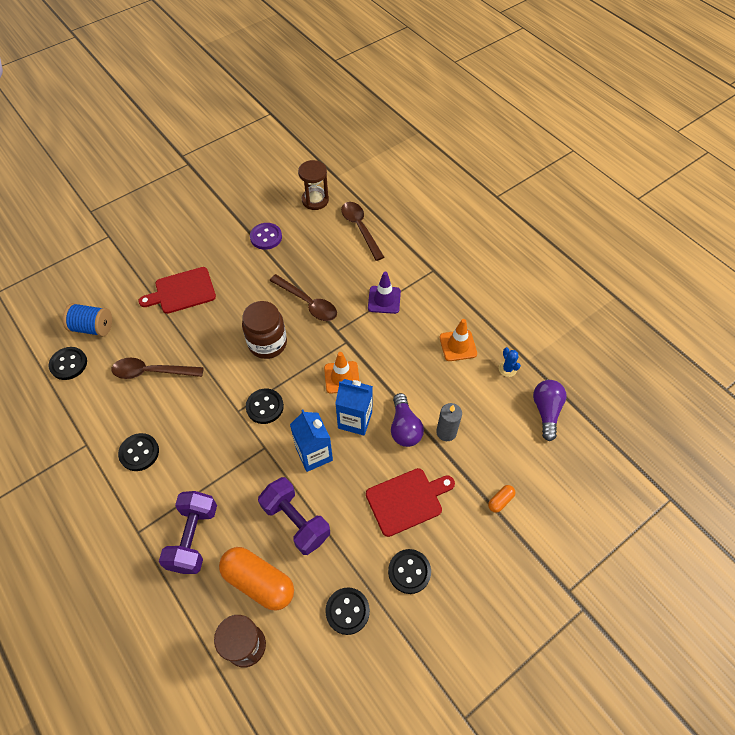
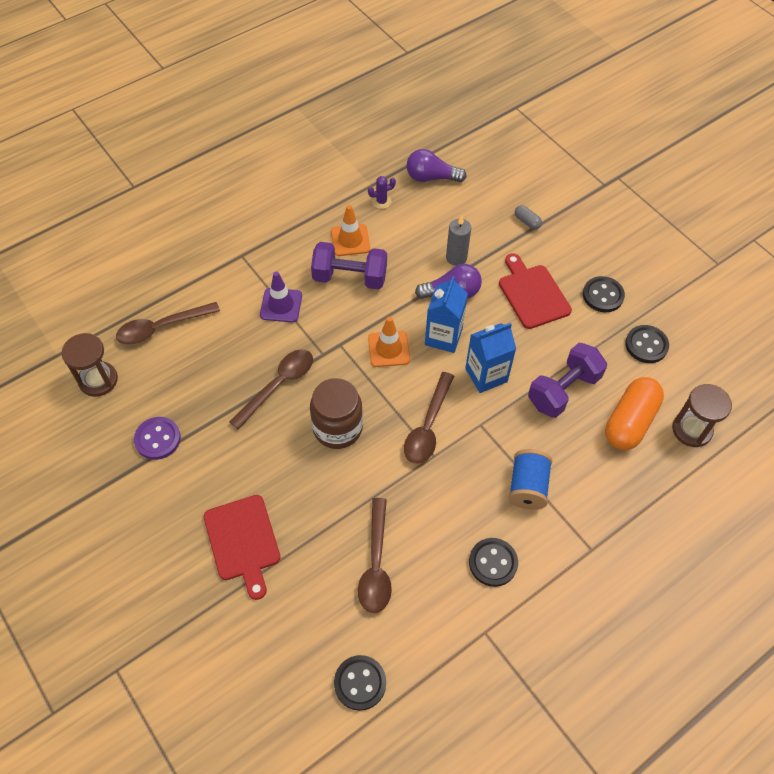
camera: 90 degrees left, 0 degrees up
blue spool [63,303,112,337] -> blue spool moved to [508,449,552,510]
purple dumbbell [159,491,217,574] -> purple dumbbell moved to [311,242,387,290]
black button [246,388,284,424] -> brown spoon [404,372,454,464]
orange capsule [488,485,516,513] -> grey capsule [515,205,542,230]
blue cactus [499,347,521,377] -> purple cactus [368,176,396,209]

